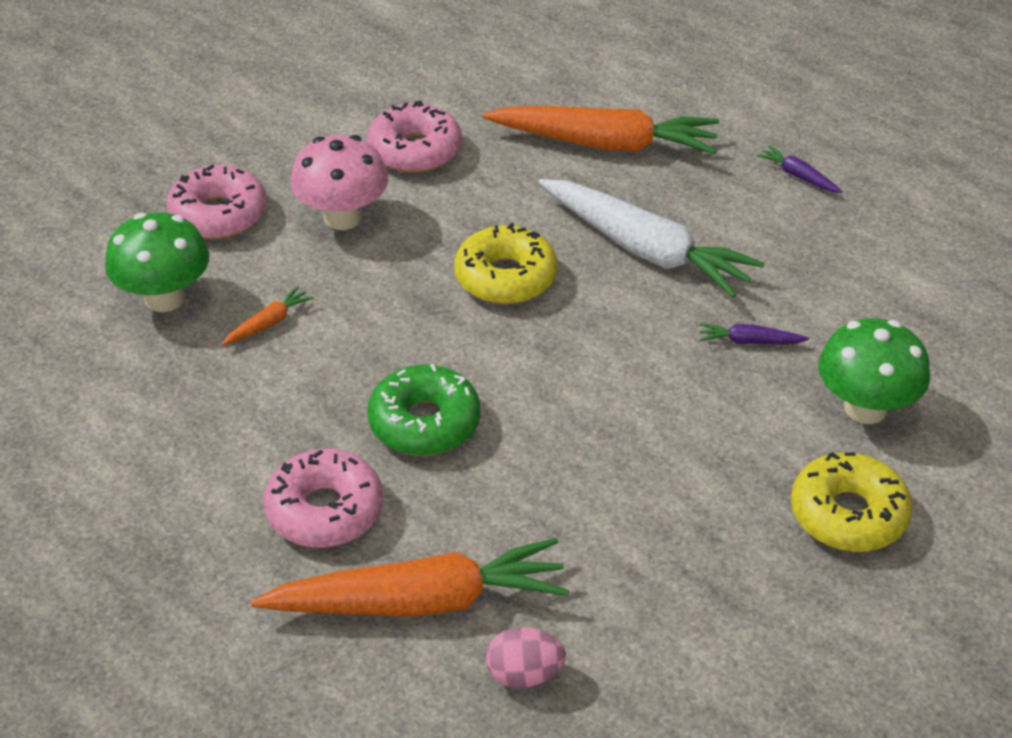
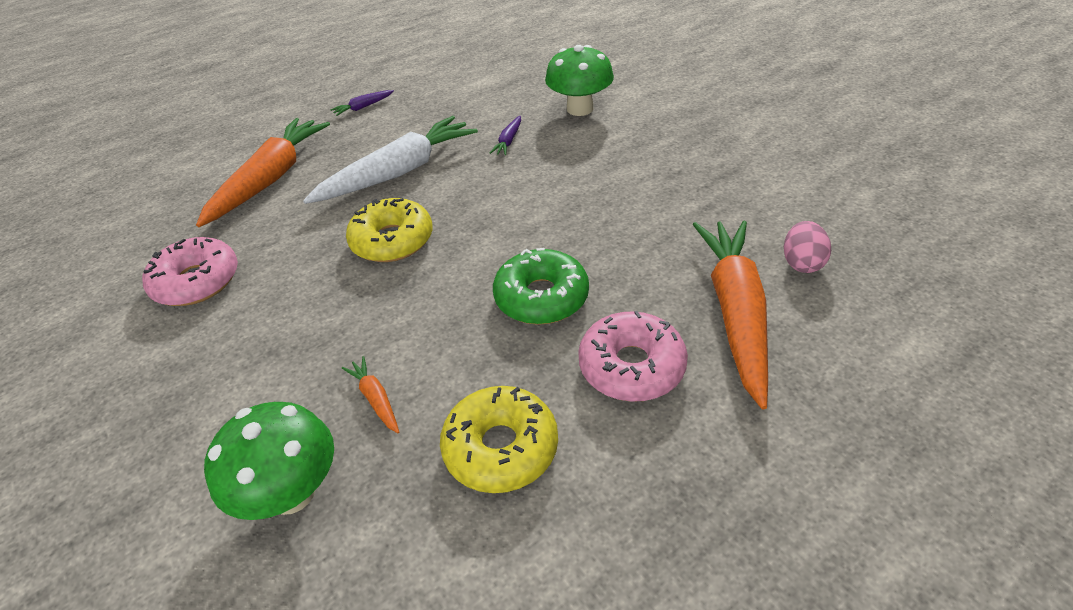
camera: 75 degrees left, 0 degrees up
pink donut [166,165,267,239] -> none
pink mushroom [291,135,388,230] -> none
yellow donut [791,452,912,552] -> yellow donut moved to [440,386,558,493]

